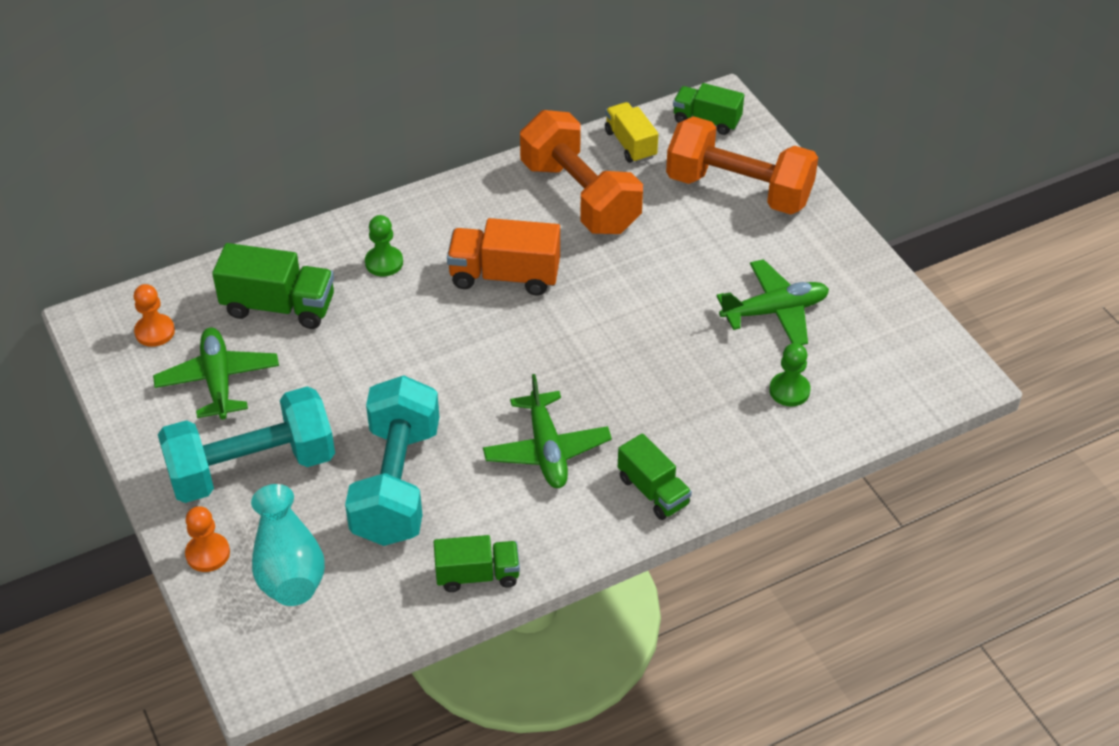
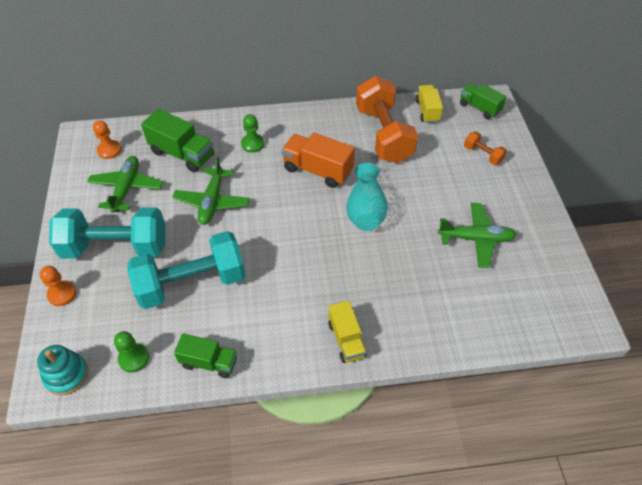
camera: 20 degrees right, 5 degrees up
turquoise vase [251,484,325,606] -> turquoise vase moved to [346,163,388,231]
turquoise dumbbell [345,375,439,546] -> turquoise dumbbell turned 45 degrees clockwise [127,231,246,309]
green plane [483,374,612,488] -> green plane moved to [173,156,250,225]
green truck [618,433,692,520] -> yellow truck [328,300,366,363]
orange dumbbell [666,116,818,214] -> orange dumbbell [464,132,507,165], size x0.44
green pawn [769,343,811,406] -> green pawn moved to [114,331,149,372]
none -> turquoise stacking toy [37,345,88,395]

